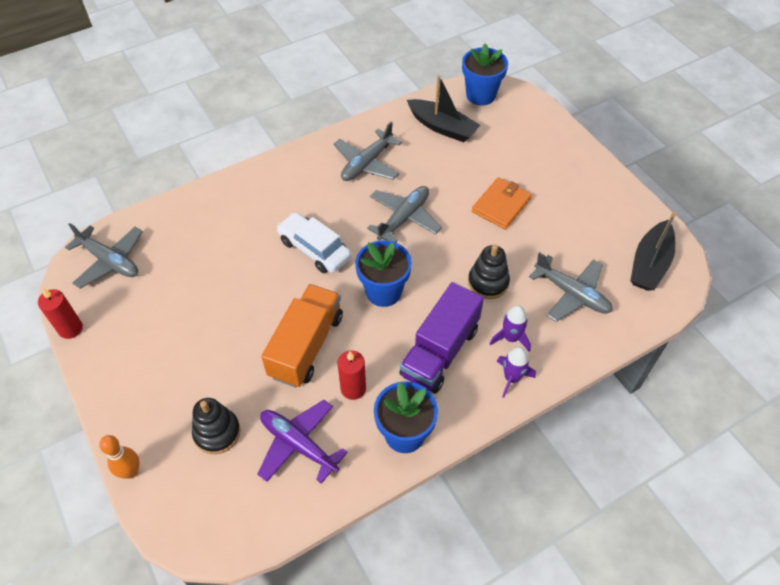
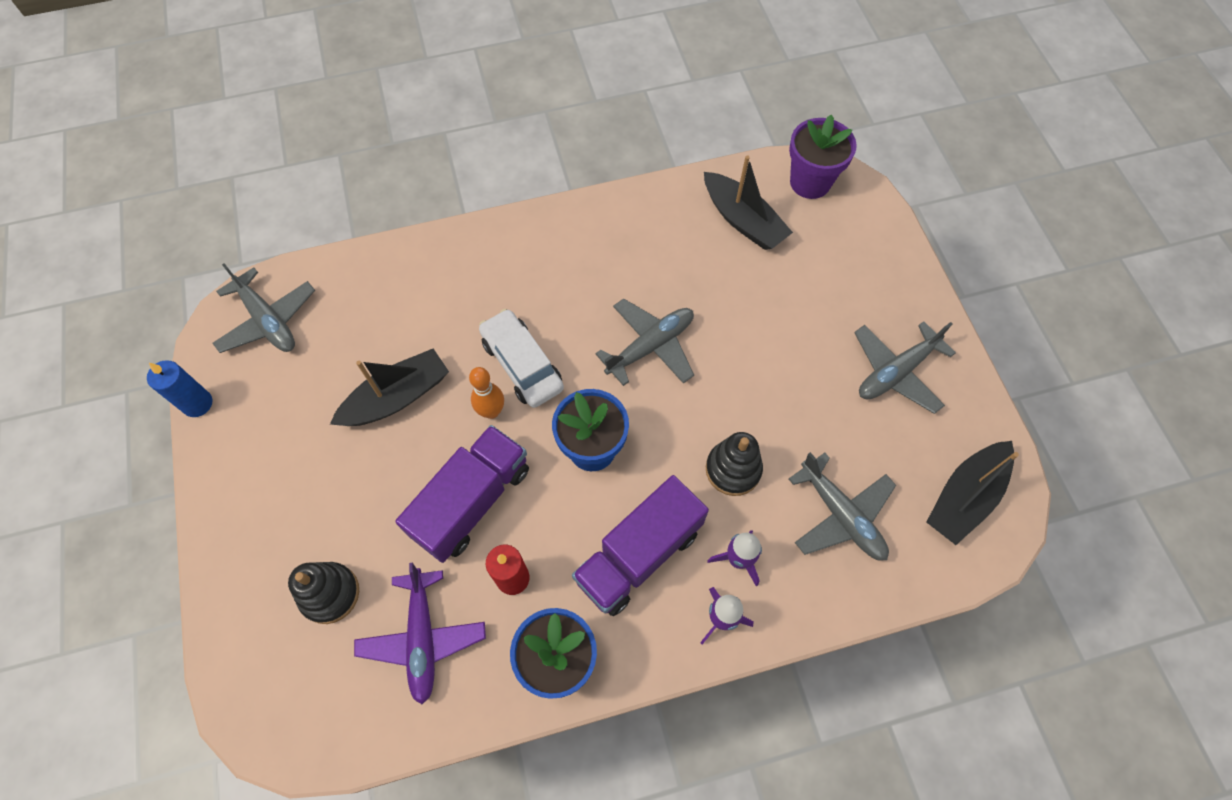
camera: 15 degrees right, 10 degrees up
red candle [38,288,83,339] -> blue candle [147,360,212,417]
orange bowling pin [99,435,140,478] -> orange bowling pin moved to [469,367,504,419]
purple plane [258,400,348,484] -> purple plane turned 150 degrees counterclockwise [354,563,486,704]
orange truck [261,284,343,388] -> purple truck [395,425,529,563]
grey plane [334,121,402,181] -> grey plane moved to [854,321,956,414]
blue flower pot [462,43,508,106] -> purple flower pot [789,114,857,199]
orange wallet [472,177,532,230] -> none
none -> black boat [330,348,449,426]

